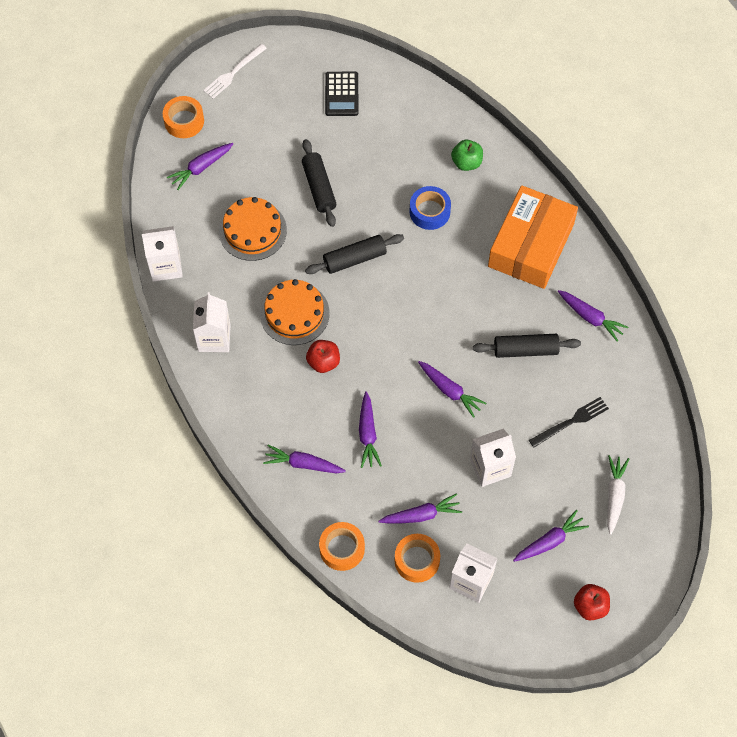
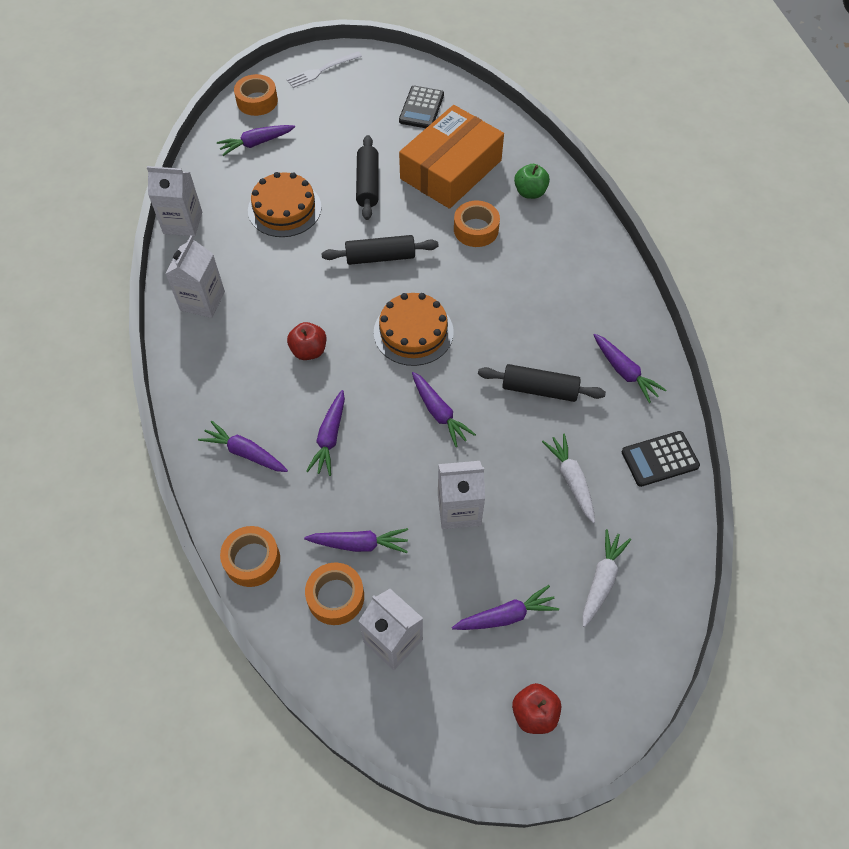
camera: 15 degrees right, 5 degrees down
orange cake [260,279,330,345] -> orange cake moved to [374,293,454,366]
blue tape [409,186,451,230] -> orange tape [454,201,500,247]
orange box [488,185,578,289] -> orange box moved to [399,105,504,209]
black fork [529,397,609,447] -> white carrot [542,434,595,523]
none -> black calculator [622,431,700,487]

